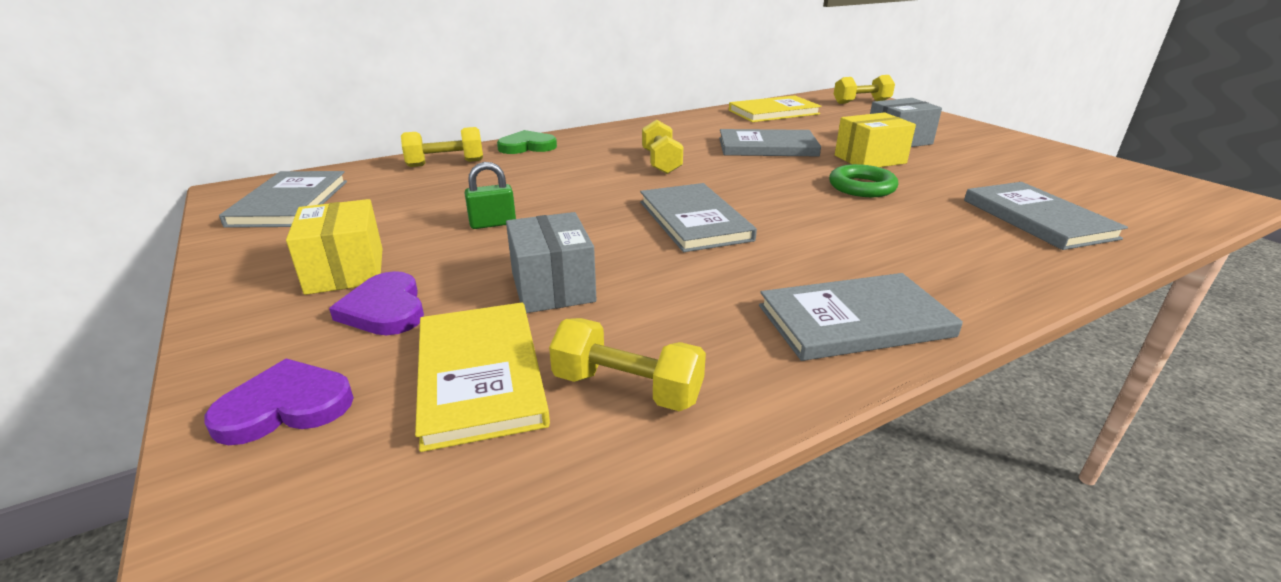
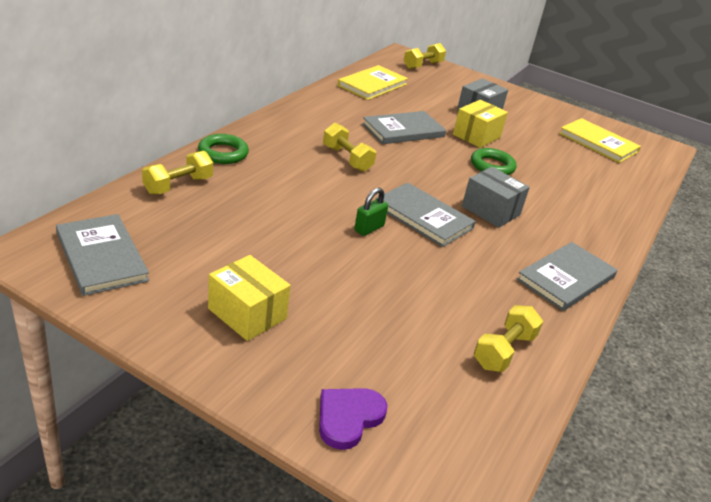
camera: 35 degrees left, 5 degrees up
purple heart [329,271,424,335] -> none
yellow book [415,303,550,452] -> yellow book moved to [559,118,641,163]
green padlock [465,162,516,229] -> green padlock moved to [354,188,388,236]
green heart [497,130,557,154] -> green ring [198,134,249,164]
grey box [506,212,596,313] -> grey box moved to [462,167,530,228]
yellow dumbbell [549,318,706,411] -> yellow dumbbell turned 45 degrees counterclockwise [474,305,543,372]
grey book [964,182,1128,250] -> none

